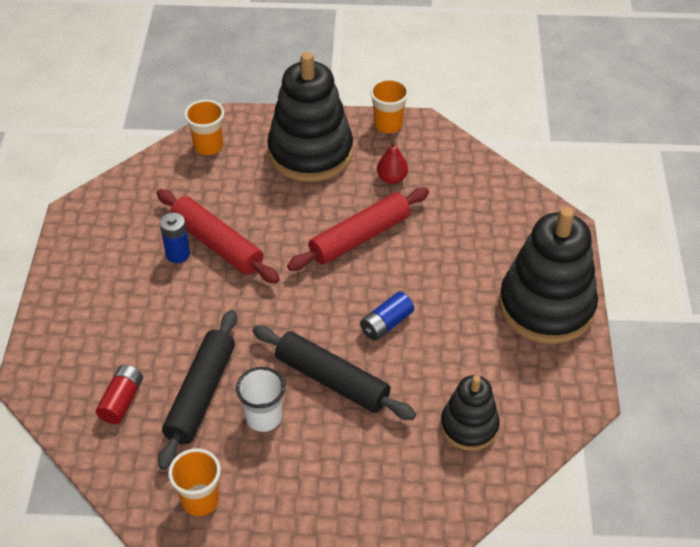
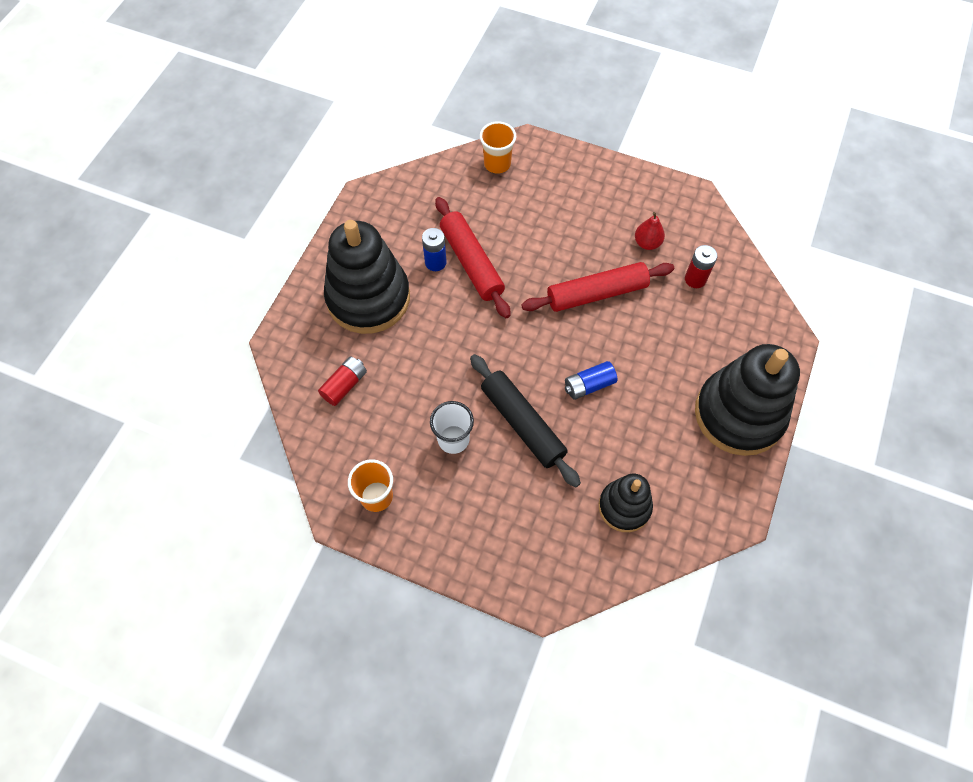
camera: 20 degrees right, 15 degrees up
black rolling pin [158,310,237,470] -> none
black stacking toy [267,52,353,182] -> black stacking toy moved to [324,220,410,334]
orange cup [370,78,409,133] -> none
none -> red battery [685,245,718,288]

